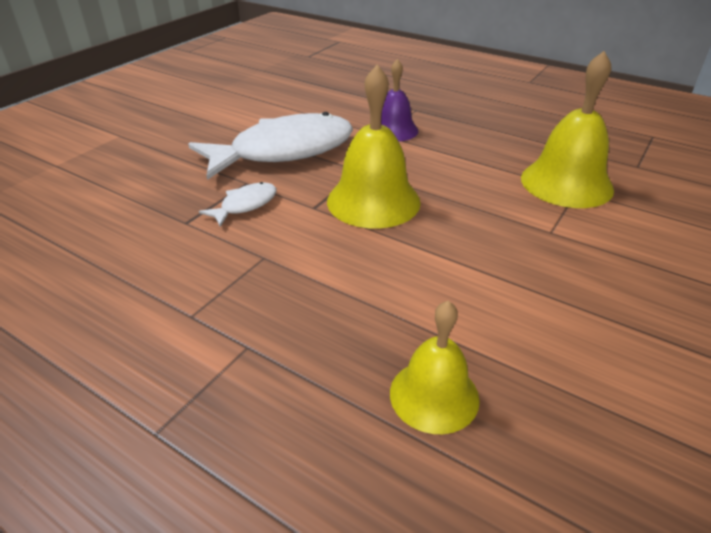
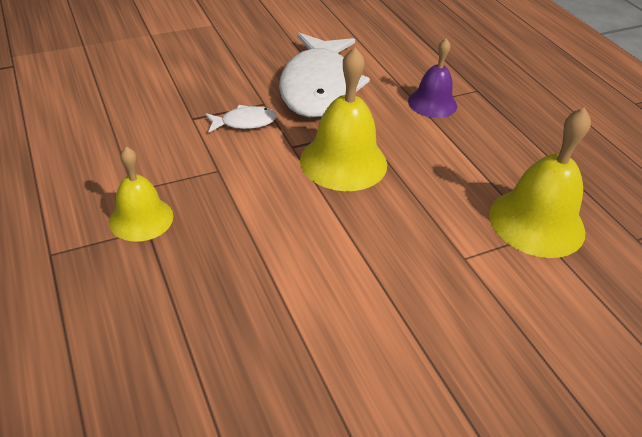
camera: 30 degrees right, 5 degrees up
white fish [188,112,353,180] -> white fish turned 90 degrees clockwise [279,33,370,117]
yellow bell [390,301,480,434] -> yellow bell moved to [109,146,173,242]

